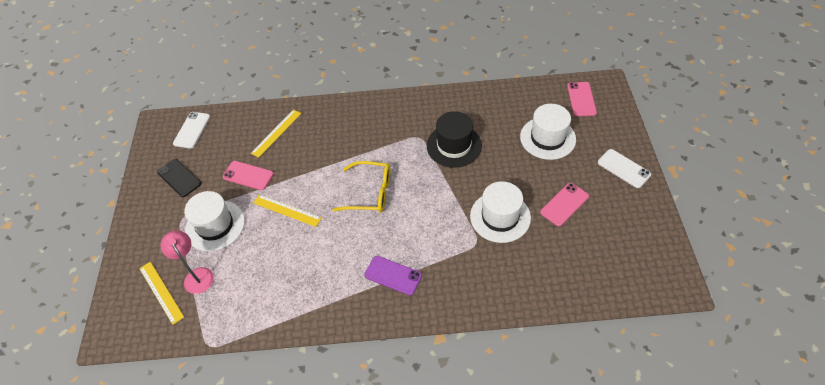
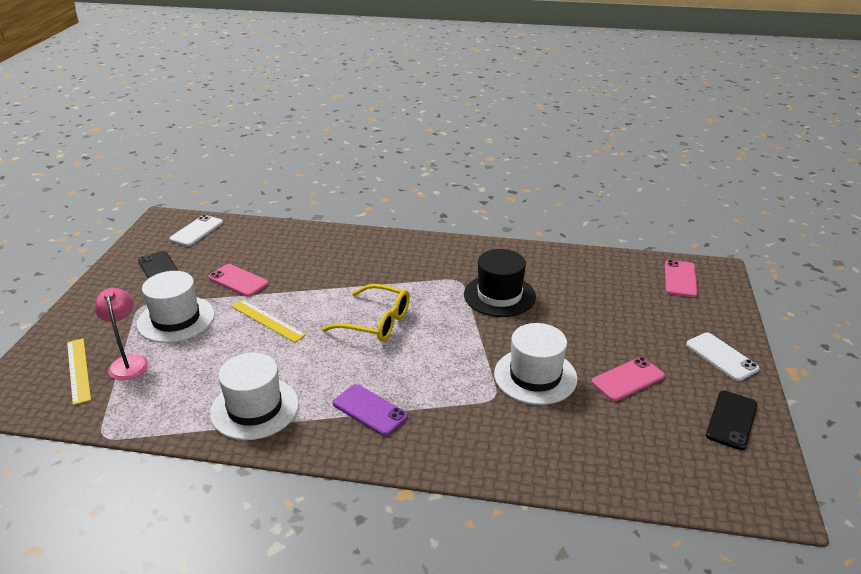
camera: 10 degrees right, 20 degrees down
yellow ruler [251,109,301,158] -> none
white hat [520,104,576,160] -> white hat moved to [210,353,299,440]
none -> black phone [706,391,757,450]

